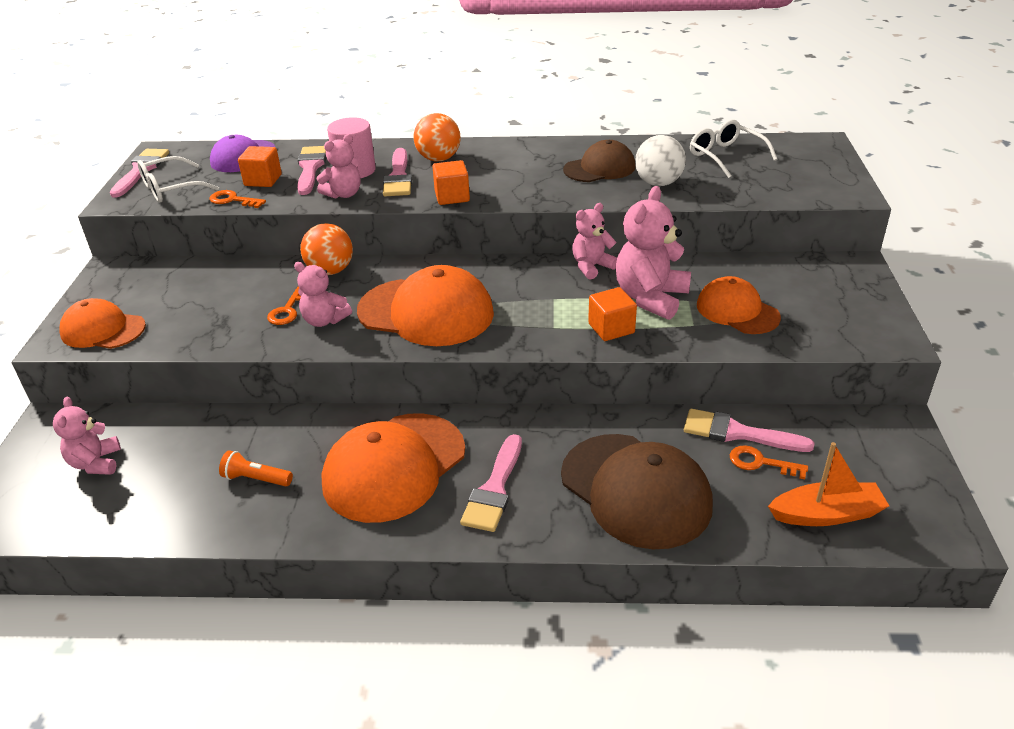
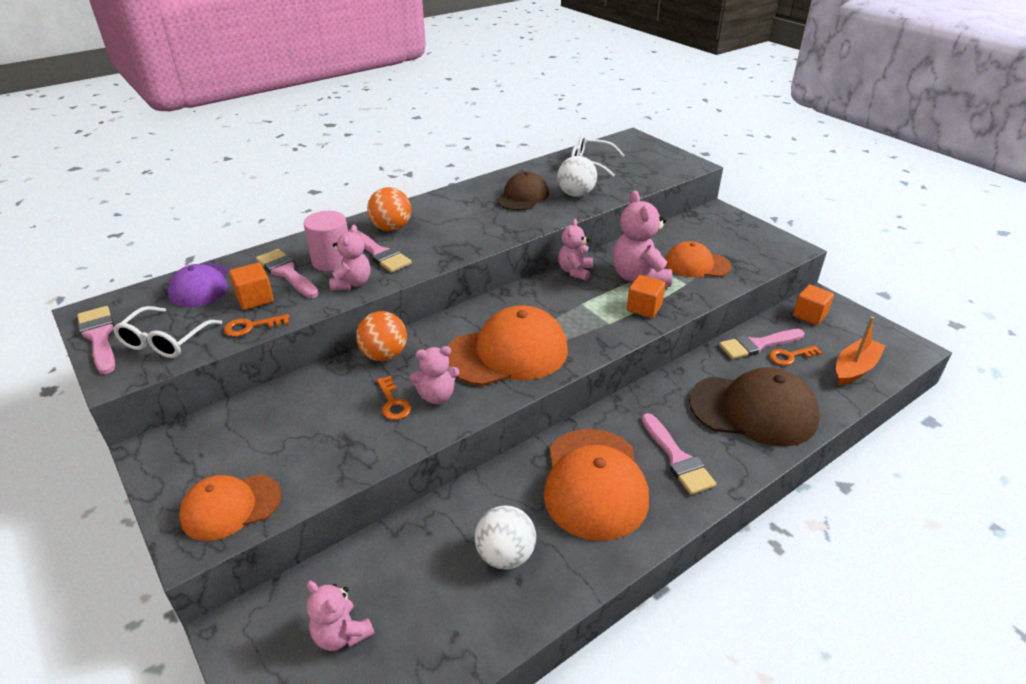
camera: 40 degrees left, 0 degrees up
orange flashlight [219,450,293,486] -> white ball [475,505,536,569]
orange cube [432,160,470,205] -> orange cube moved to [793,285,834,325]

